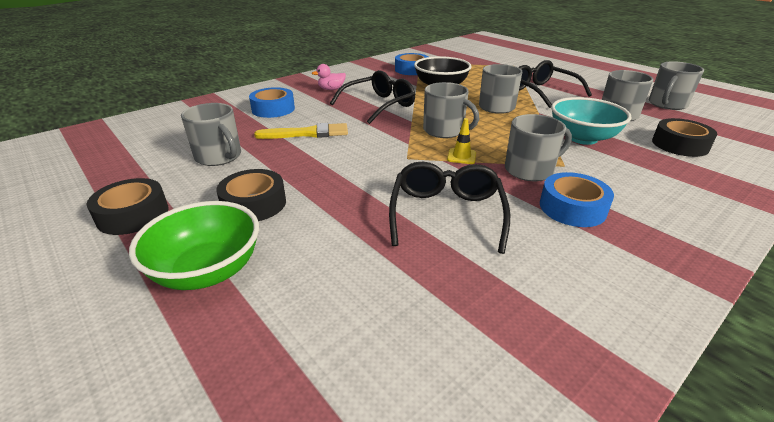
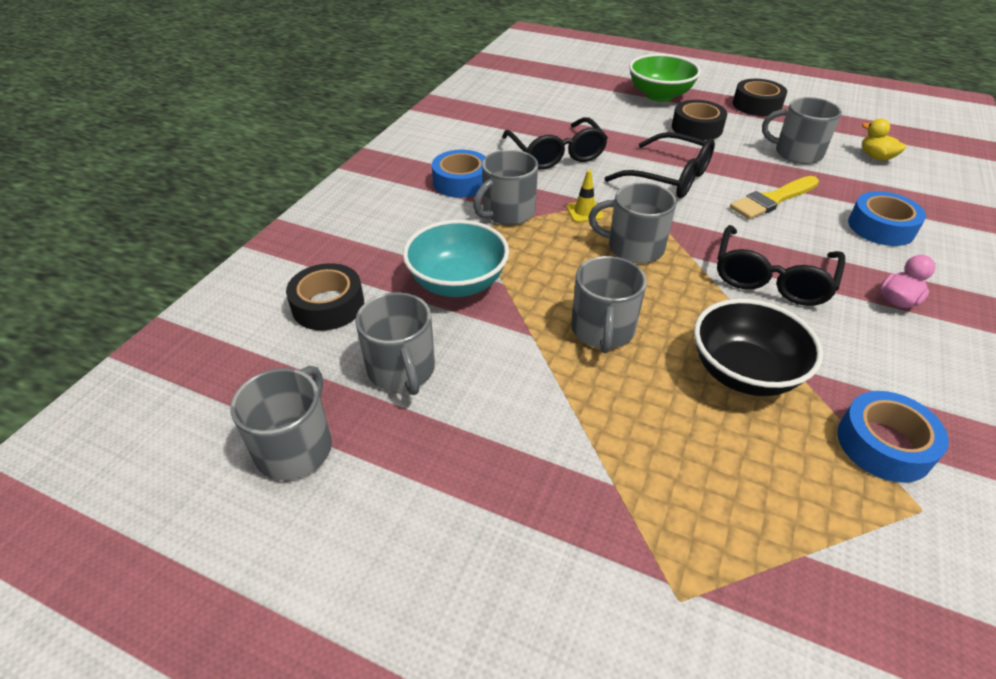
camera: 155 degrees right, 10 degrees up
black glasses [518,60,592,108] -> black glasses moved to [605,132,715,198]
none -> yellow duck [862,118,906,161]

